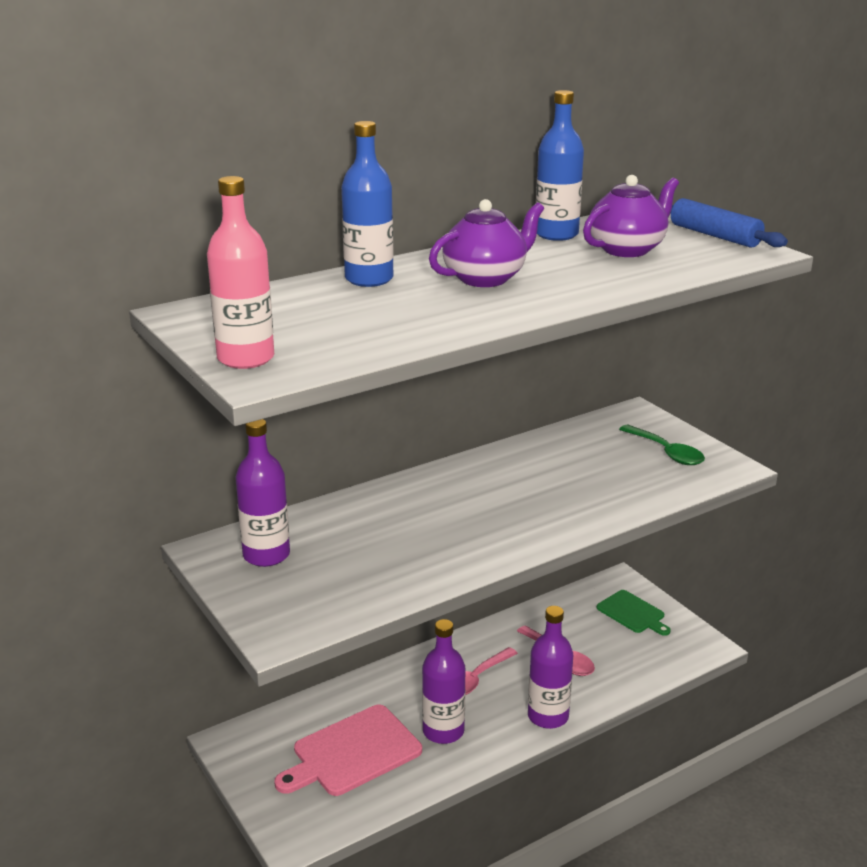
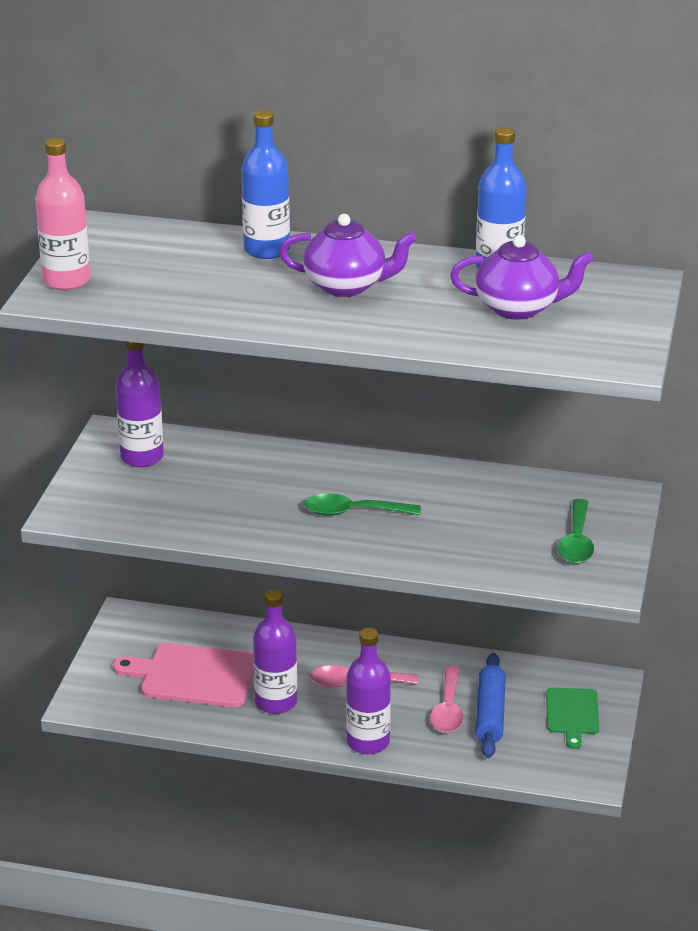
camera: 45 degrees right, 5 degrees up
blue rolling pin [670,198,788,248] -> blue rolling pin moved to [475,653,506,758]
none -> green spoon [304,493,421,516]

